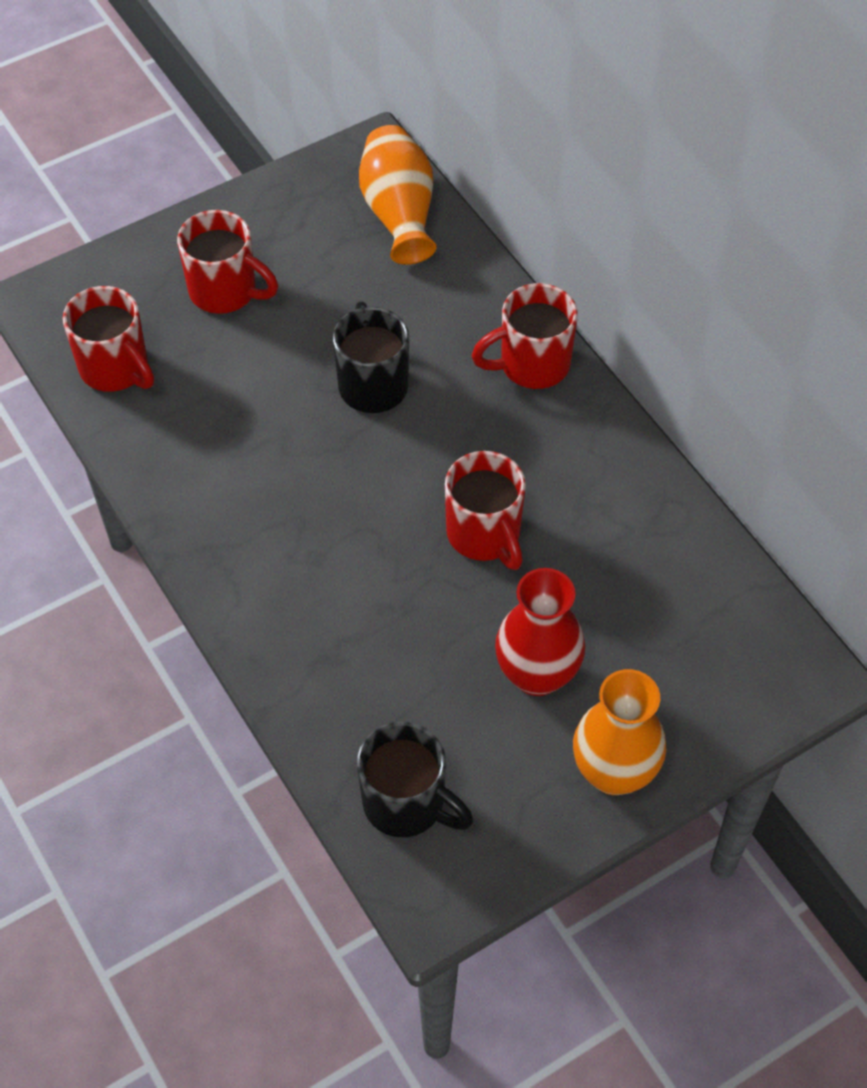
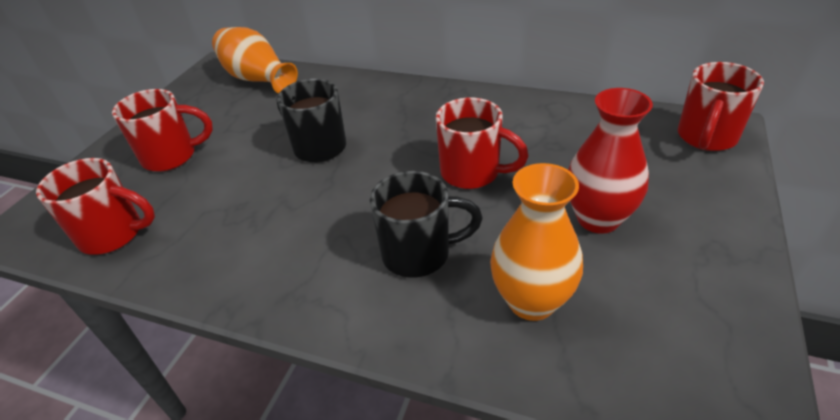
camera: 35 degrees left, 15 degrees down
black mug [357,722,473,837] -> black mug moved to [370,171,483,278]
red mug [471,283,578,389] -> red mug moved to [678,62,764,151]
orange vase [573,669,666,795] -> orange vase moved to [490,163,583,321]

